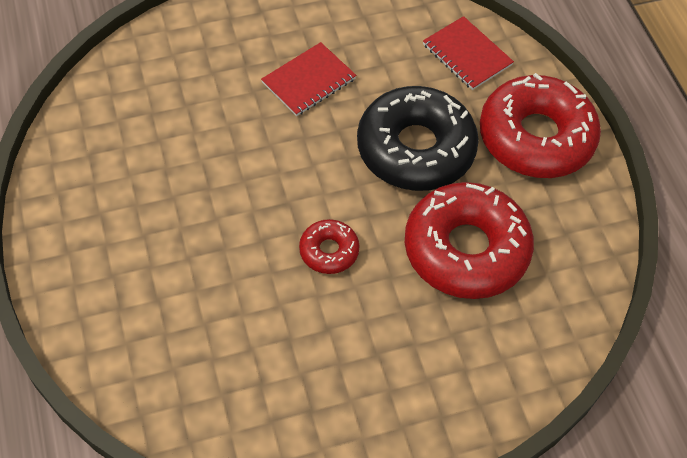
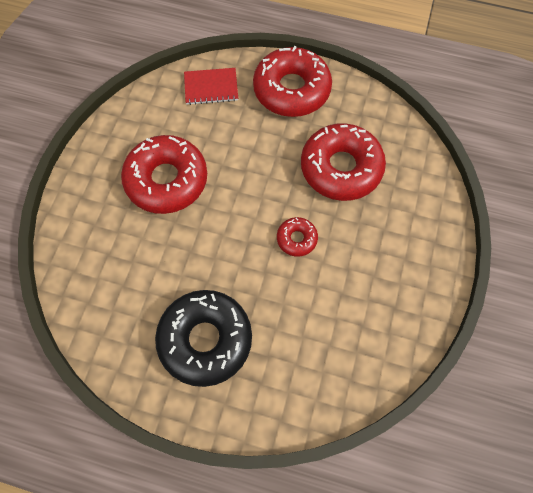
camera: 55 degrees left, 10 degrees up
red notebook [261,42,356,116] -> red donut [121,135,207,214]
black donut [357,86,479,191] -> black donut moved to [155,290,252,387]

